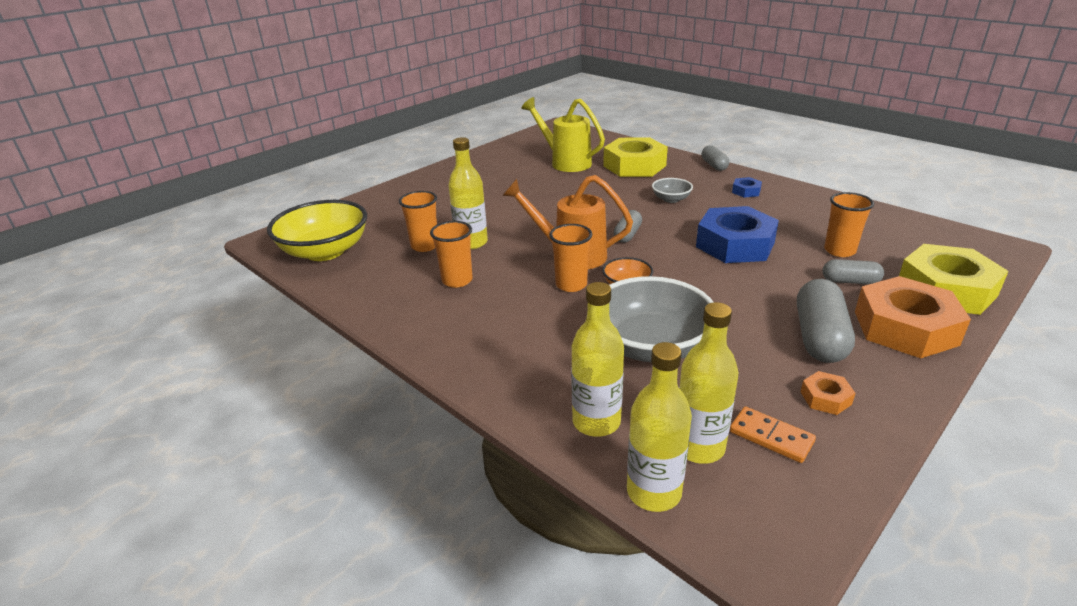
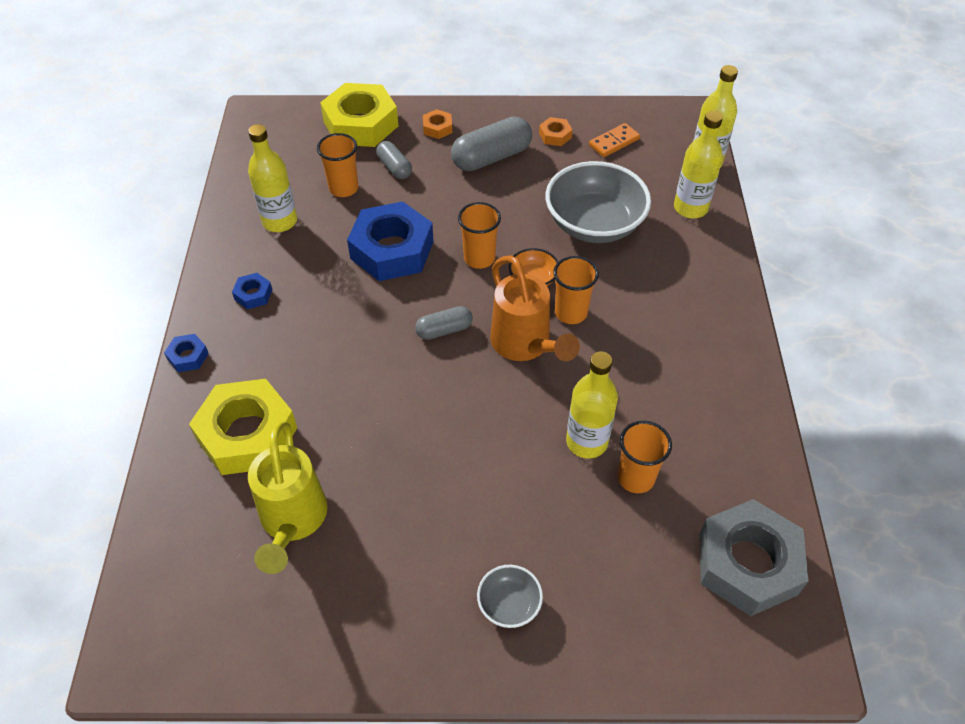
camera: 135 degrees left, 20 degrees up
yellow bowl [267,200,367,261] -> grey nut [700,499,808,616]
orange cup [430,221,472,288] -> orange cup moved to [458,202,501,269]
grey bowl [652,178,693,203] -> grey bowl moved to [477,565,543,628]
yellow bottle [679,302,738,464] -> yellow bottle moved to [248,124,297,232]
grey capsule [702,145,729,171] -> blue nut [164,334,209,372]
orange domino [730,406,816,463] -> orange domino turned 60 degrees clockwise [589,123,640,157]
orange nut [855,276,971,358] -> orange nut [423,109,452,139], size x0.43

